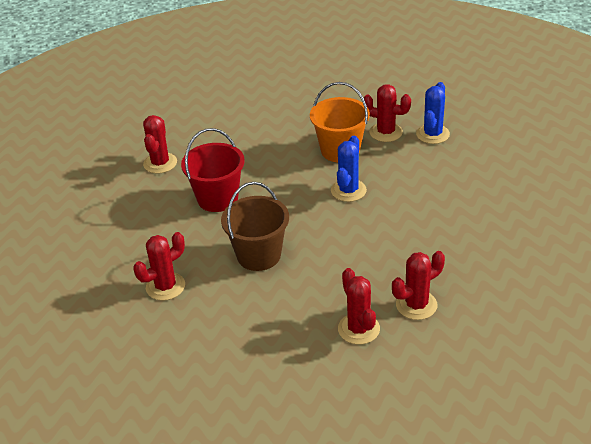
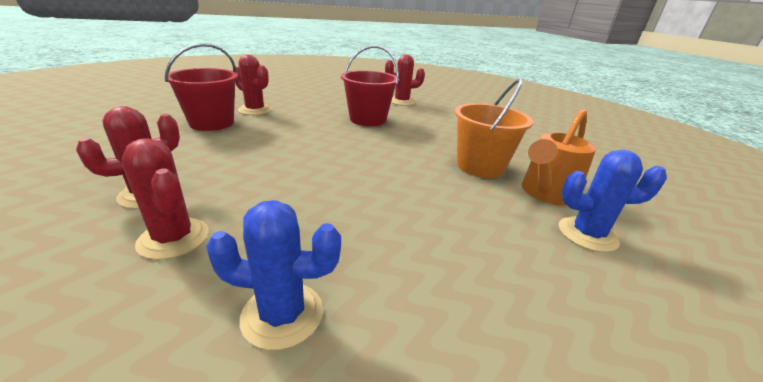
camera: 70 degrees right, 10 degrees down
brown bucket [221,182,289,271] -> none
blue cactus [331,136,367,202] -> blue cactus moved to [206,200,341,350]
red cactus [362,84,411,142] -> orange watering can [522,109,596,206]
none -> red bucket [164,43,238,131]

